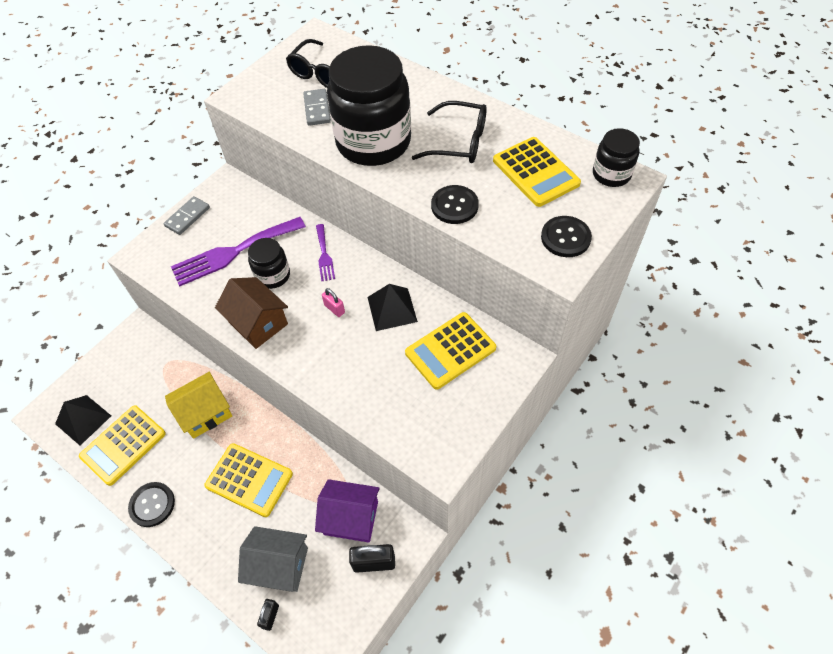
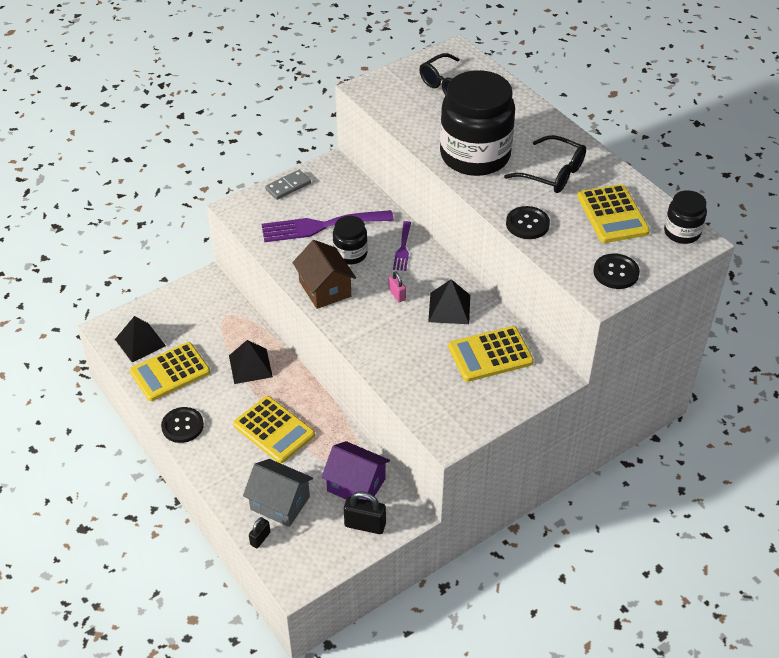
camera: 15 degrees right, 10 degrees down
yellow house [165,372,232,439] -> black pyramid [229,340,273,384]
grey domino [303,89,331,126] -> none

